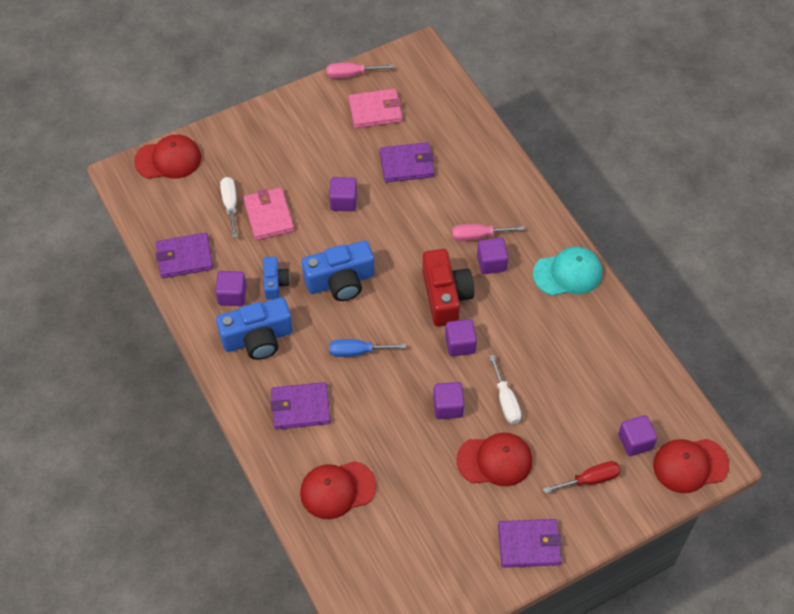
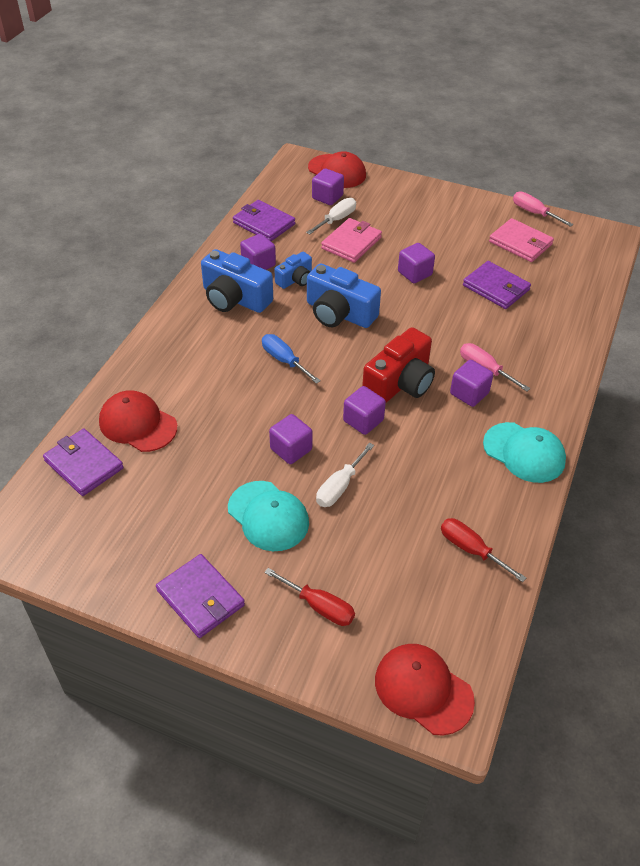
camera: 50 degrees right, 10 degrees down
purple wallet [270,382,331,430] -> purple wallet moved to [43,429,124,496]
red cap [456,433,532,486] -> turquoise cap [228,481,309,551]
purple cube [618,415,657,456] -> purple cube moved to [312,168,344,205]
none -> red screwdriver [441,518,526,582]

